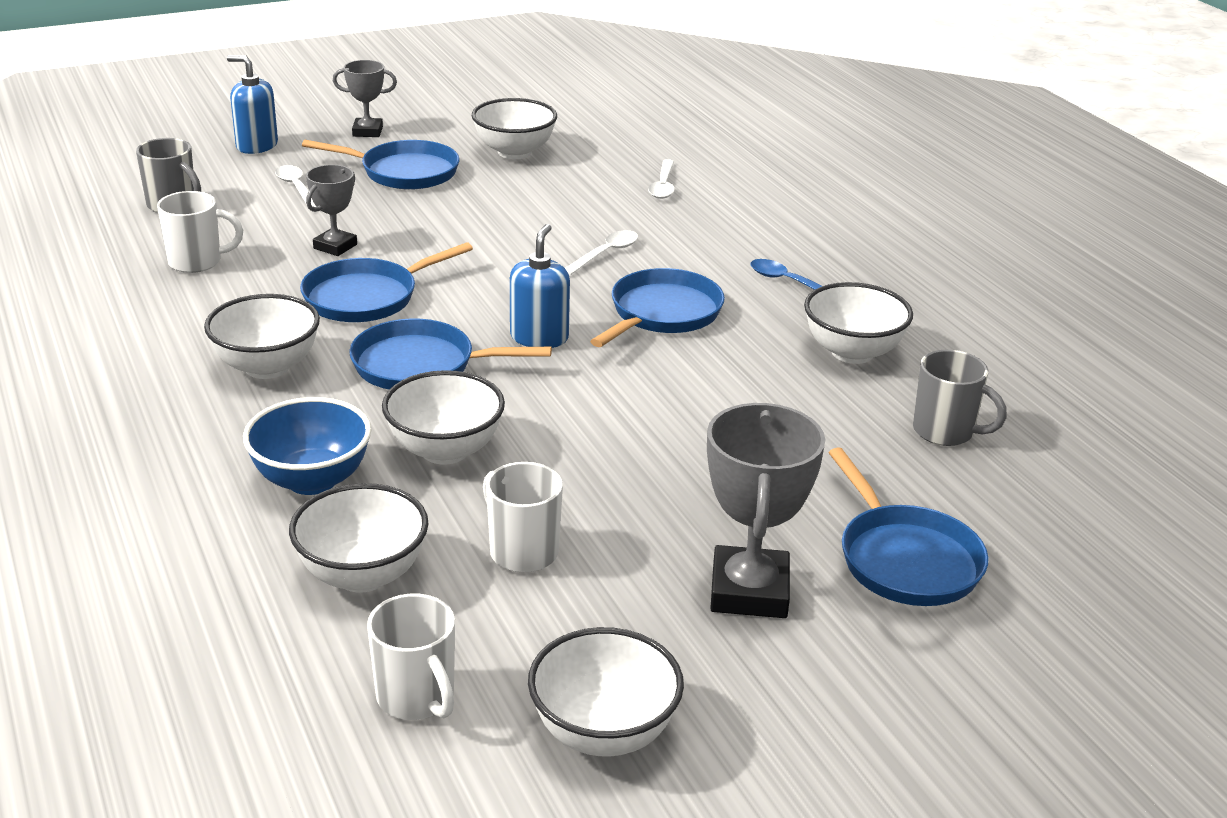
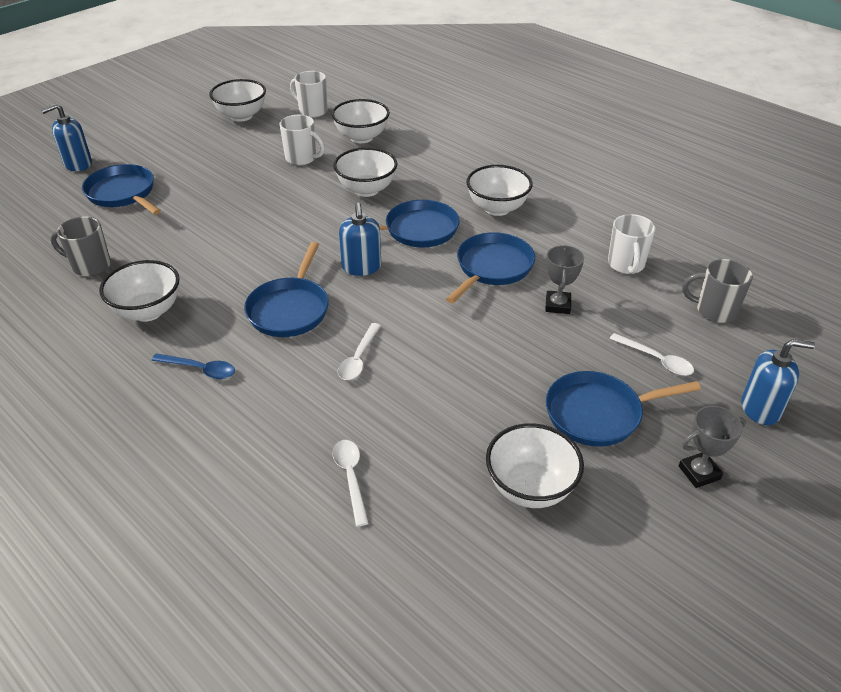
camera: 160 degrees right, 10 degrees up
white mug [157,191,243,273] -> white mug turned 60 degrees counterclockwise [608,214,656,274]
blue bowl [243,397,372,495] -> none
grey trophy [707,403,825,618] -> none
none -> blue soap dispenser [41,103,92,171]

